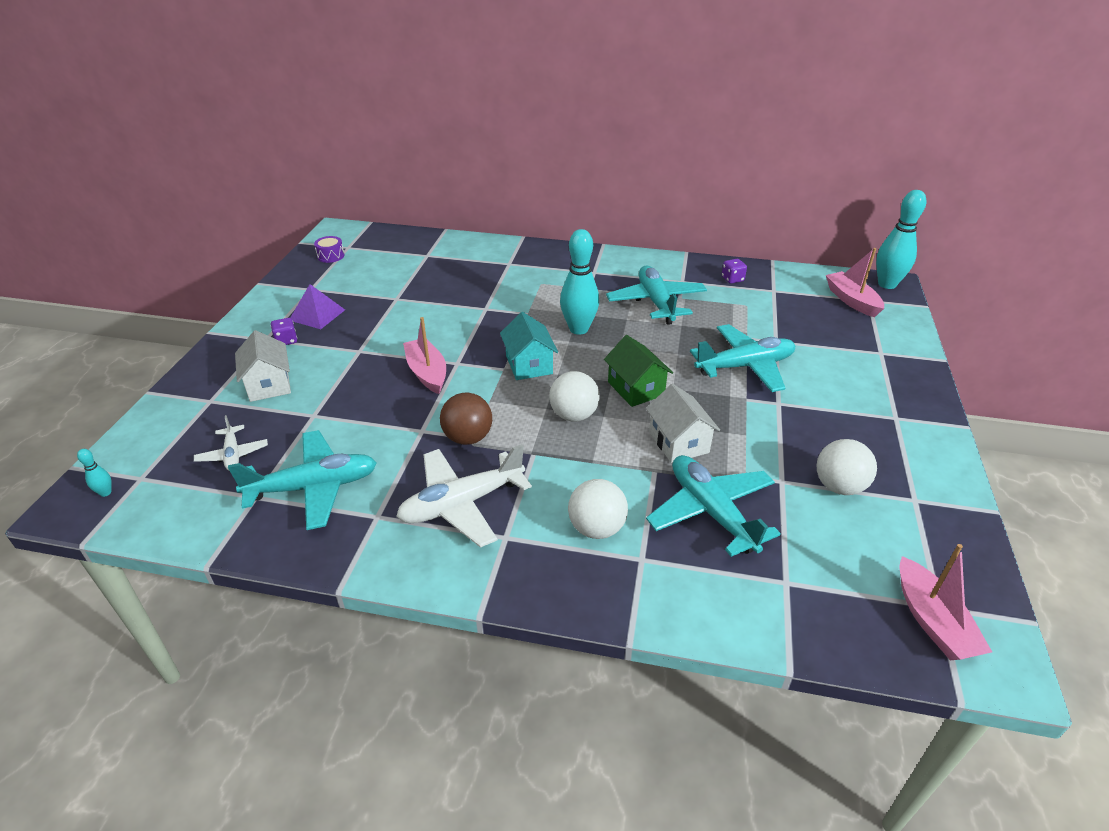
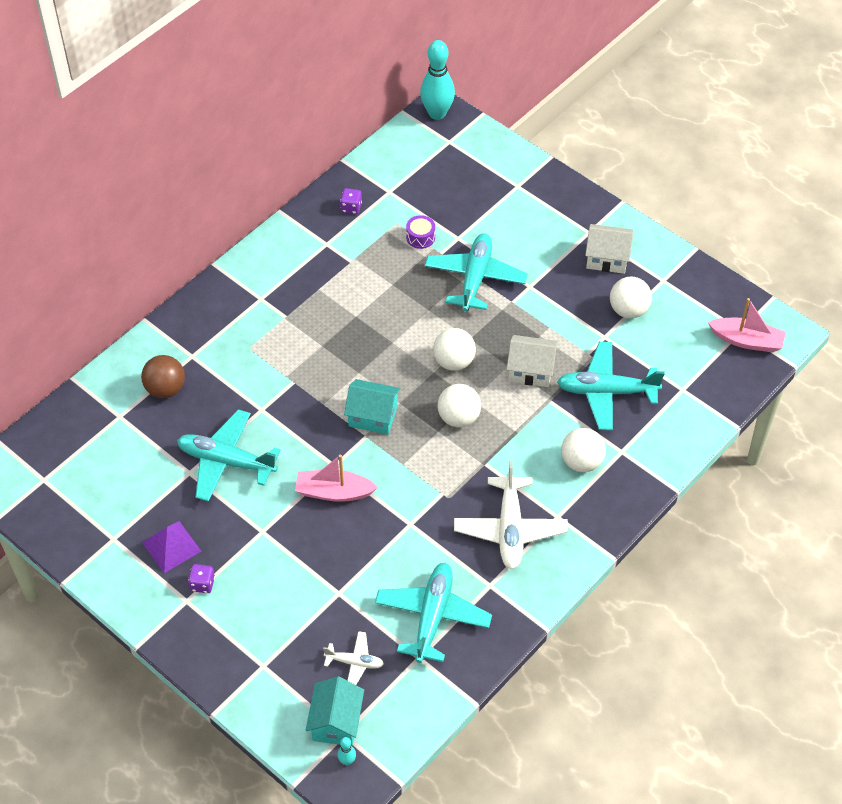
camera: 60 degrees left, 15 degrees up
white house [235,330,291,402] -> white house moved to [585,224,634,274]
purple drum [314,236,344,263] -> purple drum moved to [406,215,435,249]
brown ball [440,393,492,445] -> brown ball moved to [141,355,185,398]
turquoise bowling pin [560,229,599,335] -> none
green house [604,335,673,407] -> white ball [433,328,476,371]
turquoise plane [606,266,707,325] -> turquoise plane moved to [177,409,281,502]
pink boat [826,248,884,317] -> none
none -> turquoise house [306,677,364,746]

